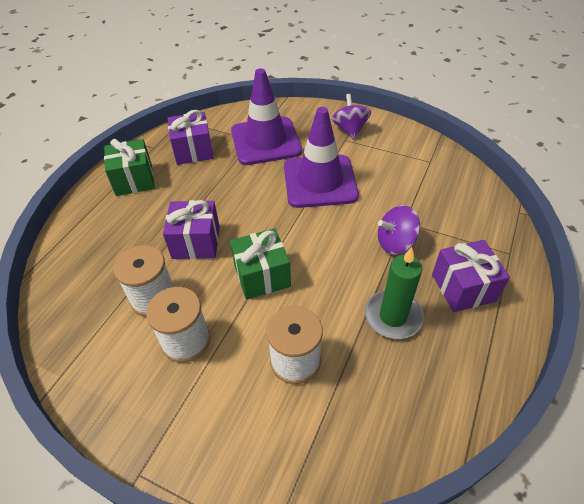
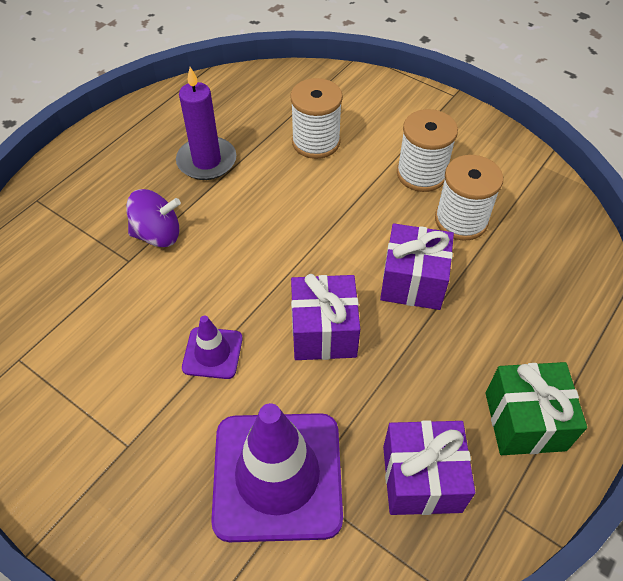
camera: 170 degrees left, 5 degrees up
green gift [230,228,291,300] -> none
purple traffic cone [284,107,359,208] -> purple traffic cone [182,316,243,379], size x0.48
purple spinning top [331,94,371,139] -> none
green candle [365,247,424,339] -> purple candle [176,67,236,180]
purple gift [432,240,510,312] -> purple gift moved to [291,274,360,360]

